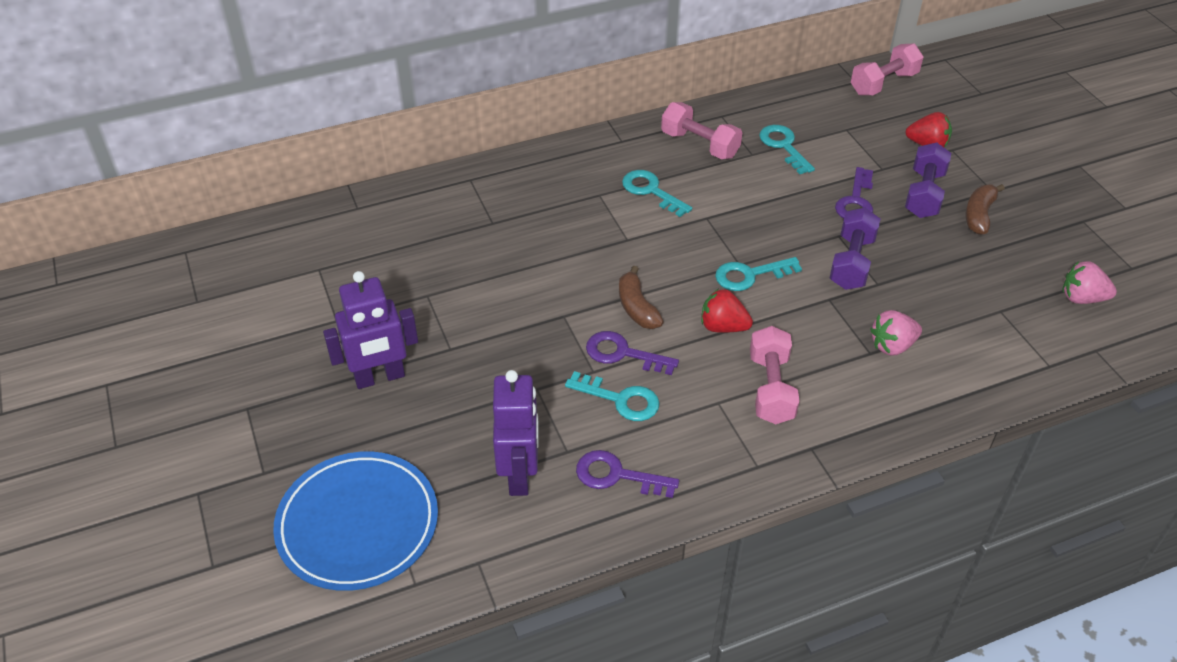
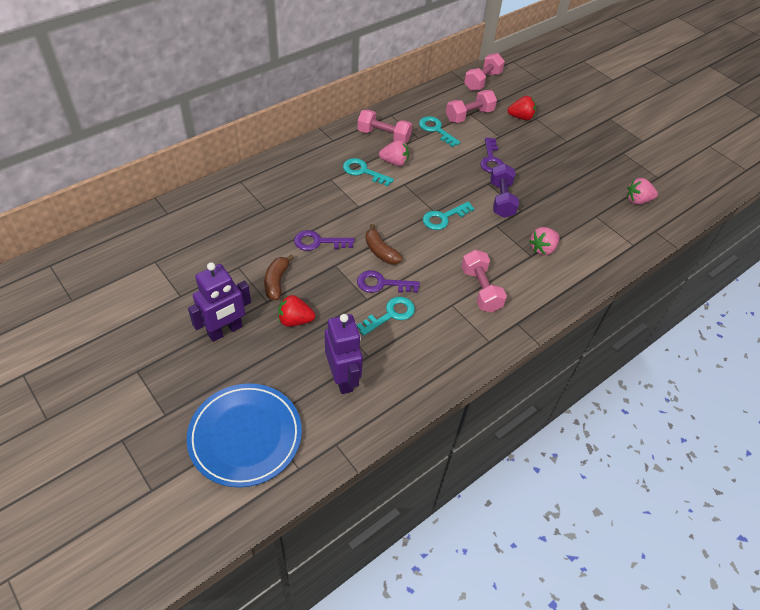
camera: 20 degrees left, 5 degrees up
turquoise key [565,371,660,421] -> turquoise key turned 45 degrees counterclockwise [357,297,415,336]
purple key [576,450,679,498] -> purple key moved to [294,230,354,251]
red strawberry [701,289,753,333] -> red strawberry moved to [278,295,315,327]
purple dumbbell [905,142,951,218] -> none
brown banana [965,184,1005,235] -> brown banana moved to [264,254,294,300]
none -> pink strawberry [379,140,409,166]
none -> pink dumbbell [446,90,497,123]

